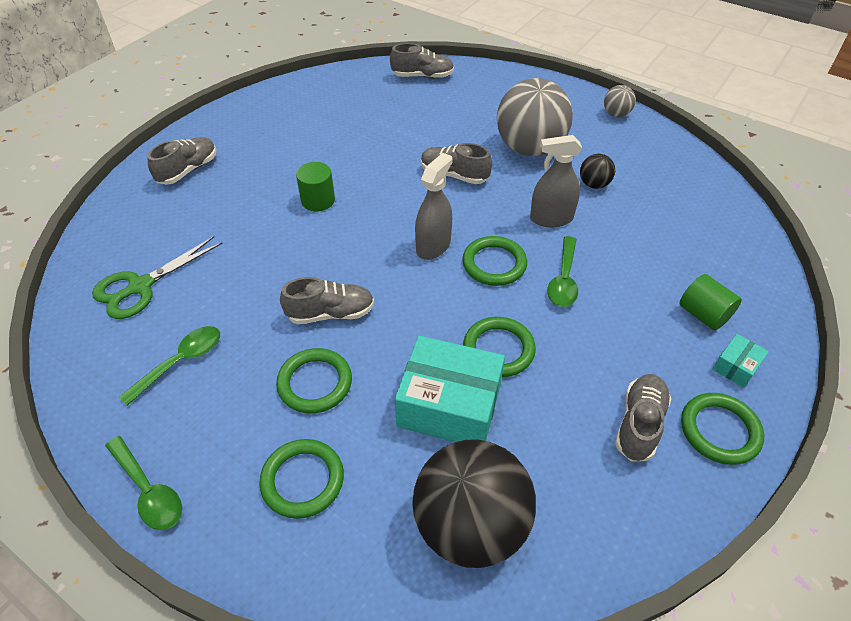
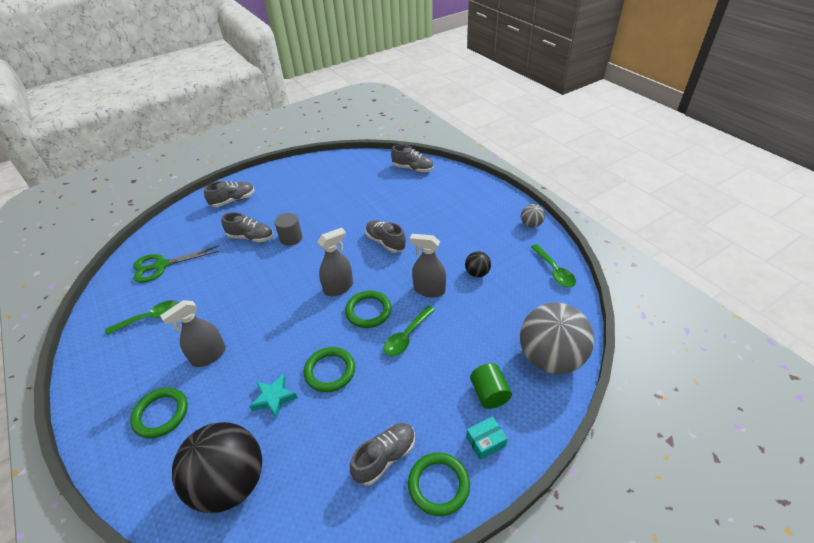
camera: 25 degrees right, 5 degrees down
green spoon [105,436,182,530] -> green spoon moved to [531,244,576,287]
green ring [276,348,352,413] -> grey spray bottle [160,300,226,367]
grey shoe [280,277,374,324] -> grey shoe moved to [221,212,273,243]
green cylinder [296,162,335,211] -> grey cylinder [274,213,302,246]
turquoise box [395,335,505,442] -> turquoise star [249,374,298,419]
grey ball [497,78,573,156] -> grey ball moved to [520,303,594,374]

